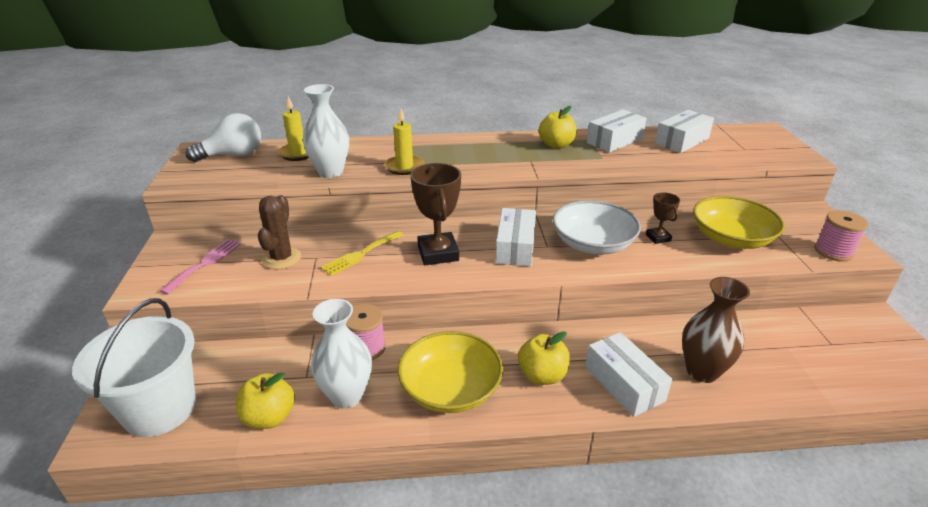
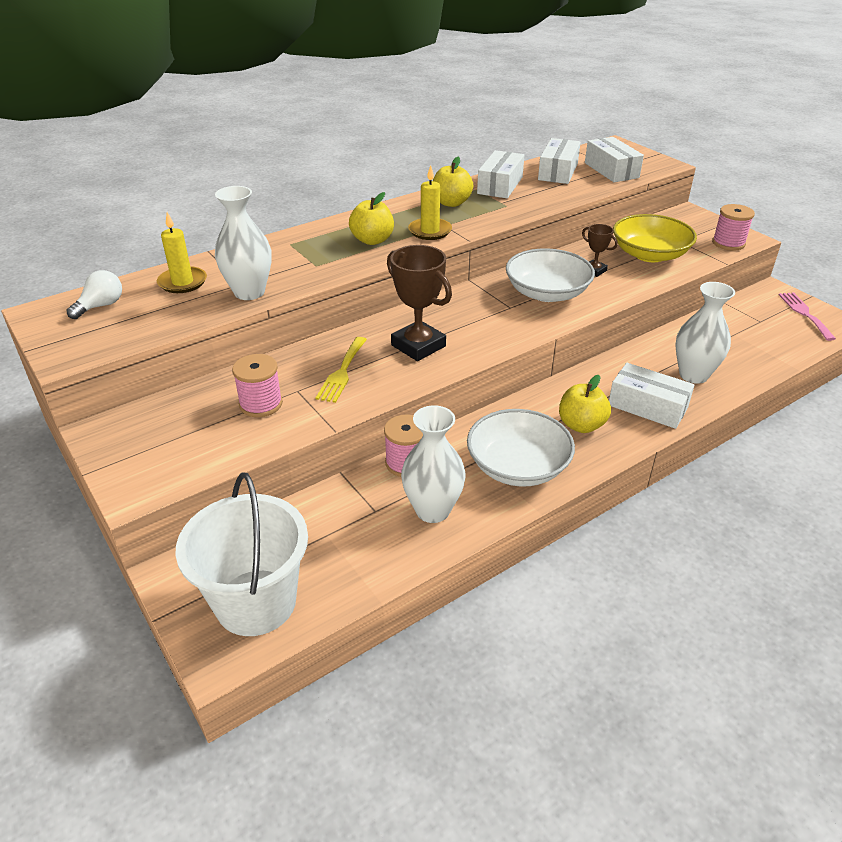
camera: 30 degrees left, 5 degrees up
pink fork [160,239,241,295] -> pink fork moved to [779,292,836,341]
white light bulb [185,113,261,162] -> white light bulb [66,270,122,319], size x0.63
yellow apple [236,373,295,429] -> yellow apple moved to [349,192,394,245]
brown cactus [258,195,301,269] -> pink spool [232,354,283,417]
yellow candle [384,109,425,175] -> yellow candle moved to [408,165,452,240]
yellow bowl [398,331,503,413] -> white bowl [467,409,575,486]
white box [496,208,536,266] -> white box moved to [585,137,644,182]
brown vase [682,277,750,383] -> white vase [676,282,735,384]

